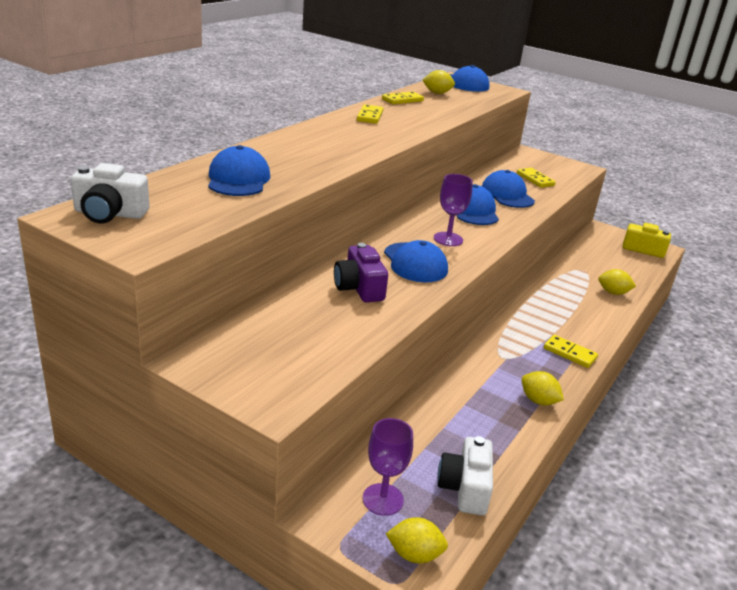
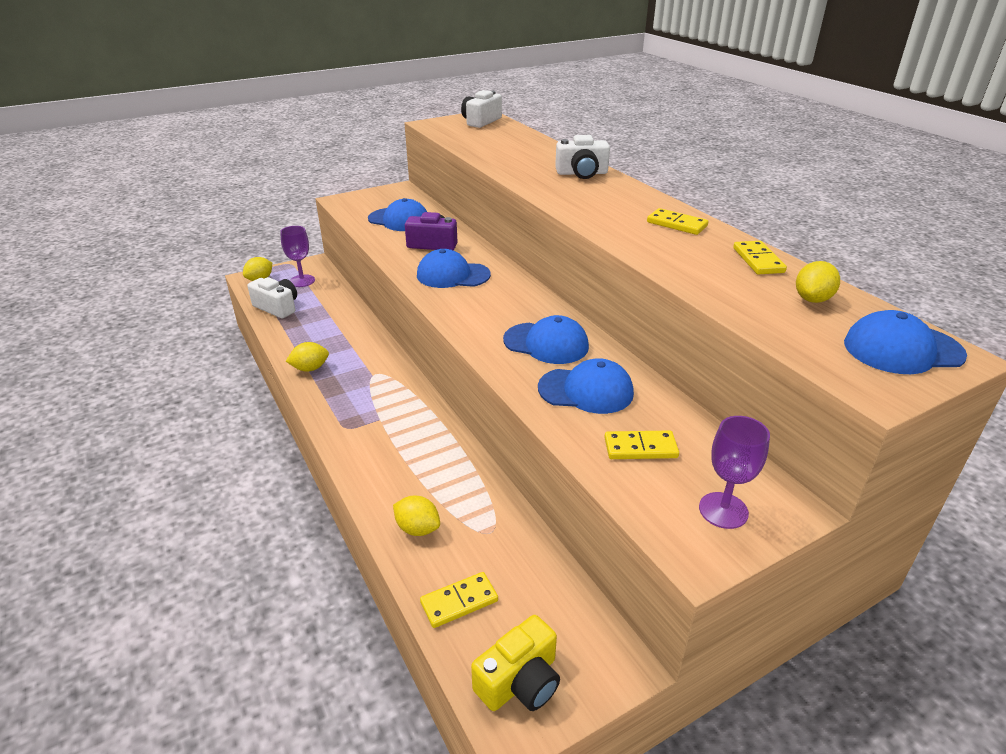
camera: 120 degrees right, 5 degrees up
blue cap [208,145,271,196] -> blue cap moved to [368,198,427,231]
purple goblet [434,174,473,246] -> purple goblet moved to [699,416,770,529]
yellow domino [544,335,598,368] -> yellow domino moved to [420,572,498,628]
yellow lemon [598,269,636,295] -> yellow lemon turned 75 degrees clockwise [393,496,440,536]
none -> white camera [555,135,610,179]

